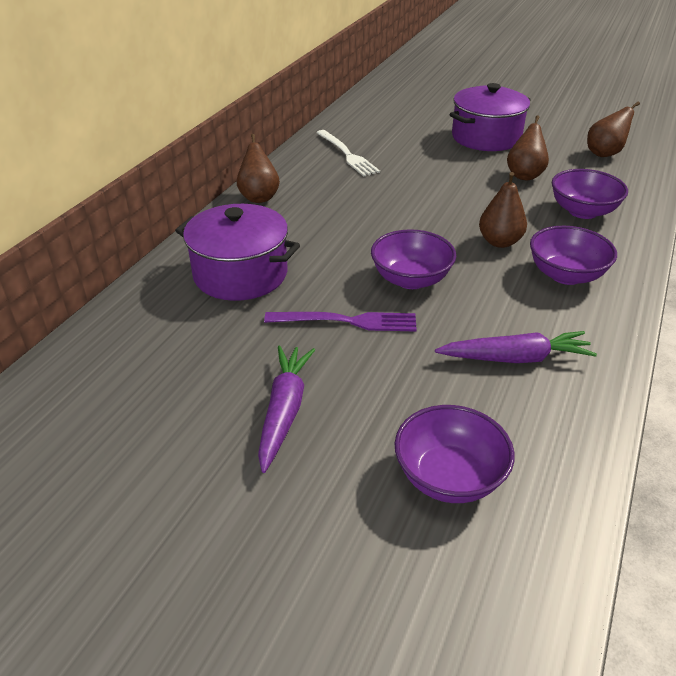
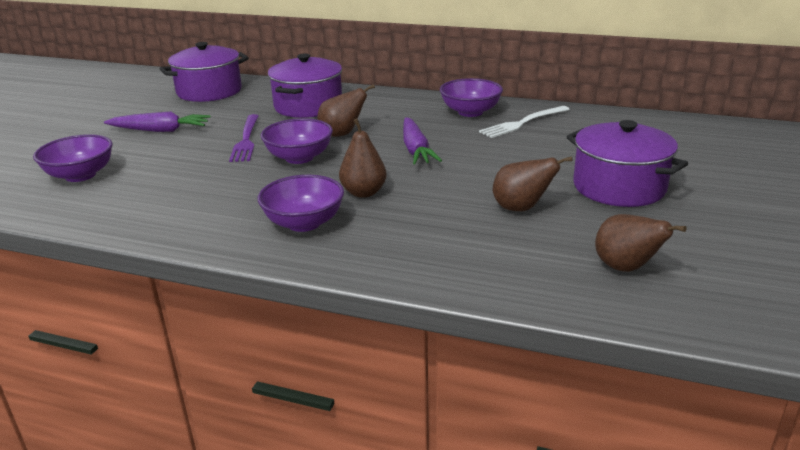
camera: 85 degrees right, 10 degrees down
brown pear [237,134,280,203] -> brown pear moved to [317,84,375,137]
purple carrot [435,331,597,363] -> purple carrot moved to [403,117,442,165]
purple bowl [552,169,628,219] -> purple bowl moved to [440,78,503,117]
none -> purple pot [159,42,249,102]

